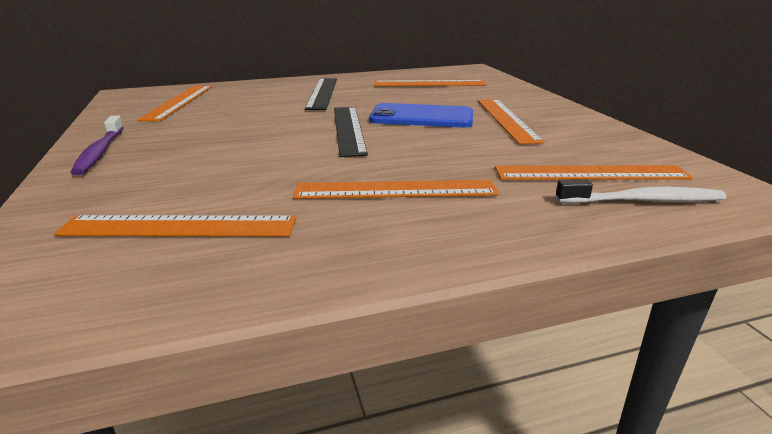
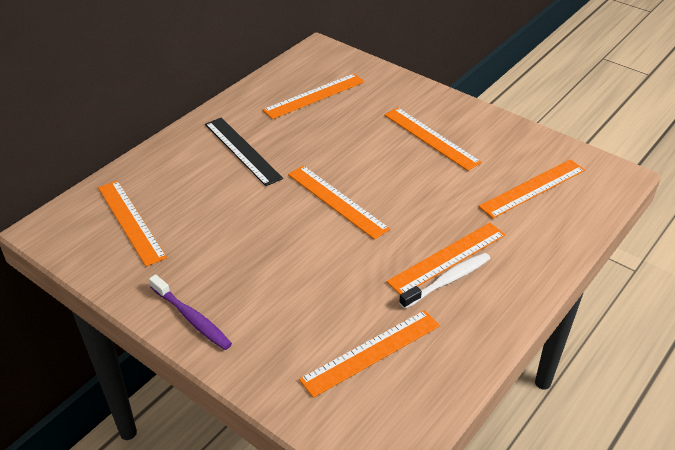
camera: 35 degrees left, 15 degrees up
black ruler [334,107,368,157] -> orange ruler [288,165,390,240]
blue phone [369,103,473,128] -> none
white toothbrush [556,179,726,203] -> white toothbrush moved to [399,253,490,309]

